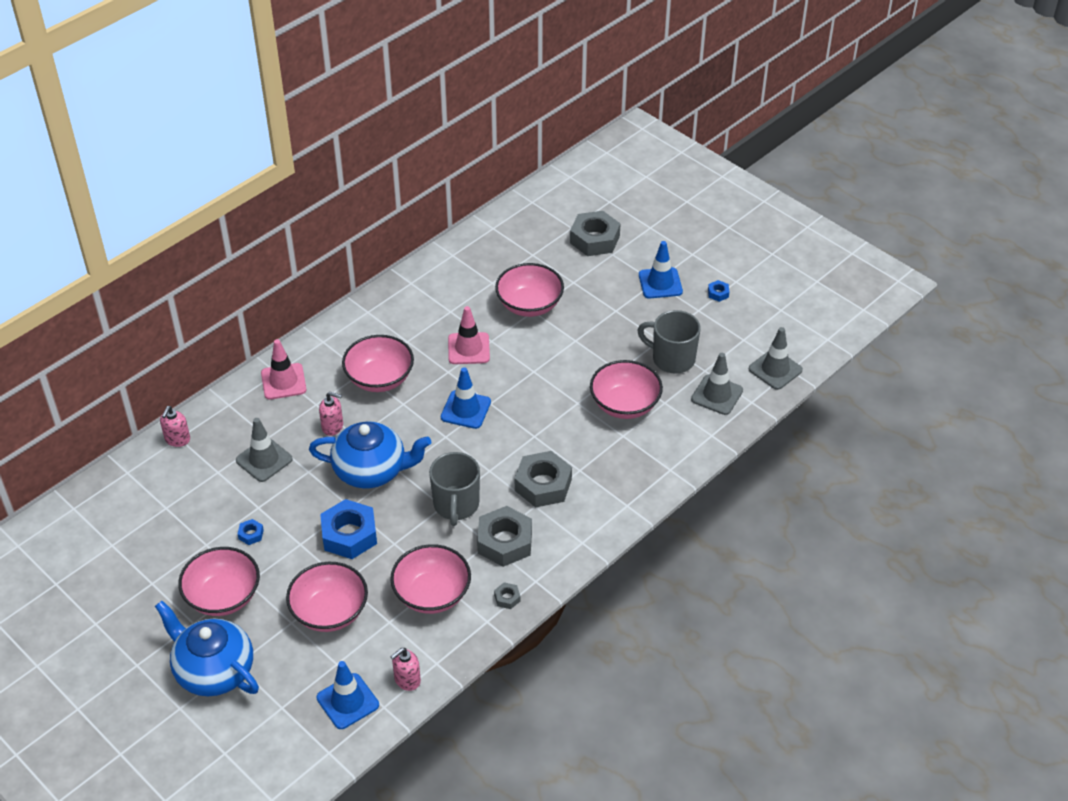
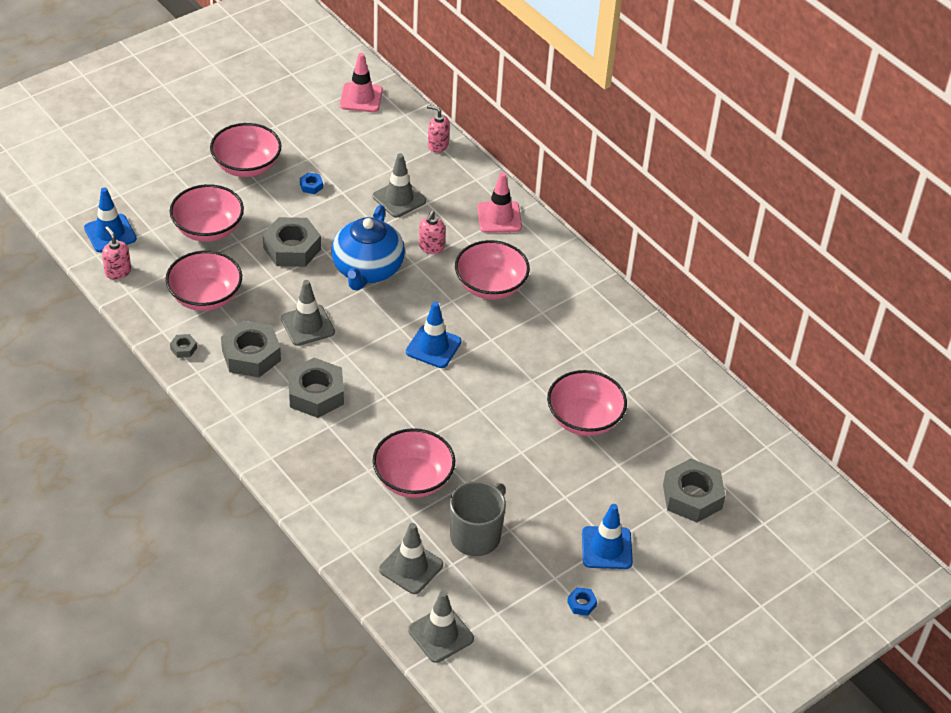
camera: 95 degrees right, 0 degrees up
blue teapot [155,601,259,696] -> none
blue nut [320,499,377,559] -> grey nut [263,217,321,267]
grey mug [429,452,480,526] -> grey traffic cone [281,280,335,346]
pink traffic cone [448,306,490,364] -> pink traffic cone moved to [340,53,383,112]

